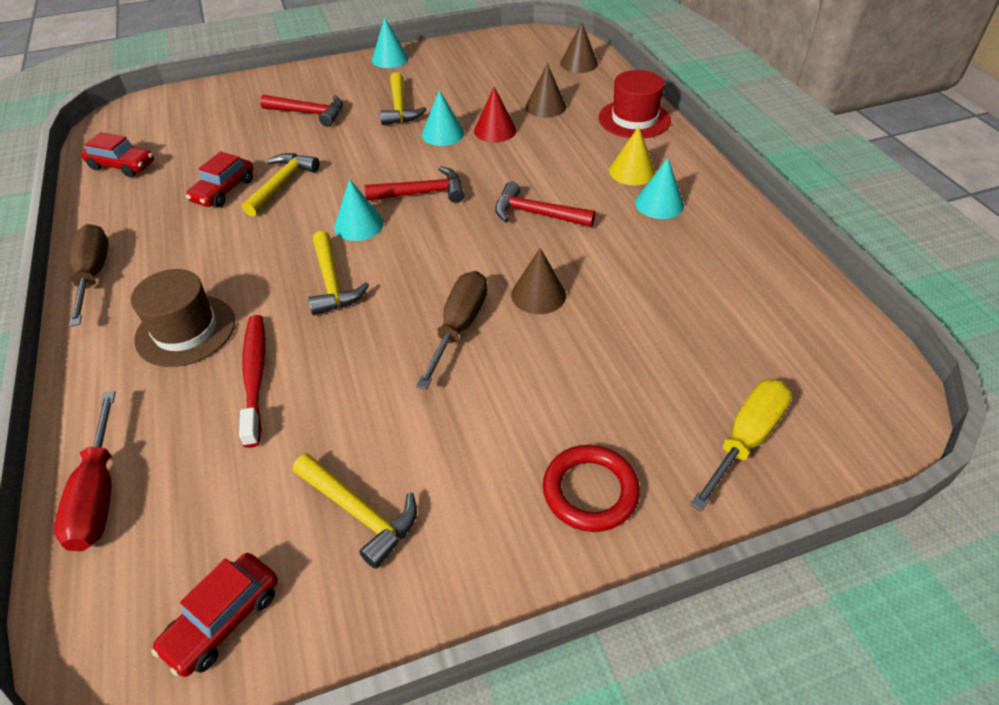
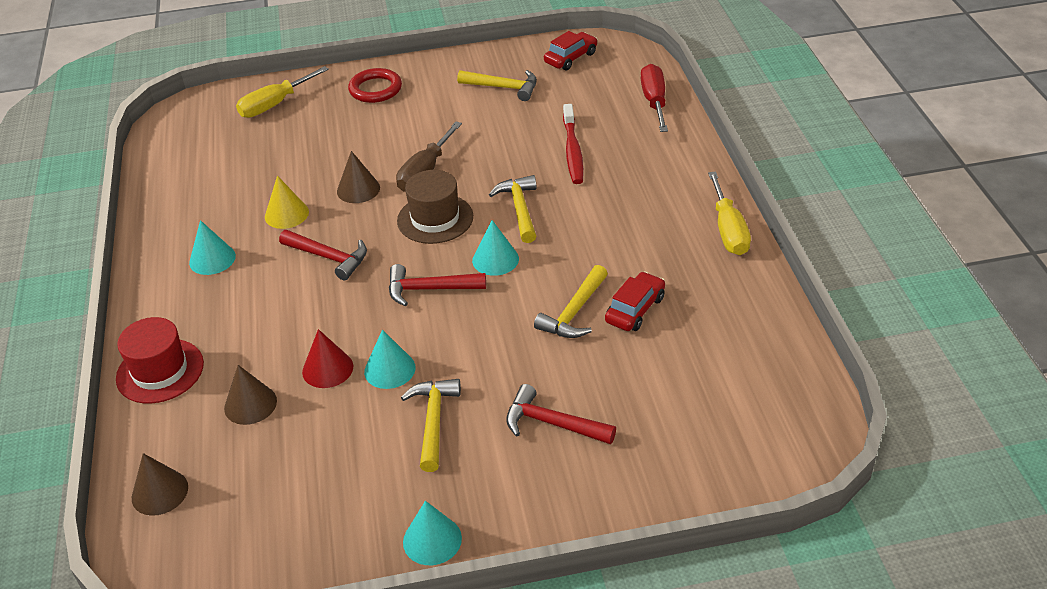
camera: 170 degrees left, 5 degrees down
brown screwdriver [69,224,109,327] -> yellow screwdriver [708,171,751,255]
red car [81,132,154,177] -> none
brown hat [131,269,235,367] -> brown hat moved to [397,170,473,244]
yellow hammer [293,453,417,569] -> yellow hammer turned 150 degrees clockwise [457,70,537,101]
yellow cone [609,126,655,185] -> yellow cone moved to [265,176,309,229]

